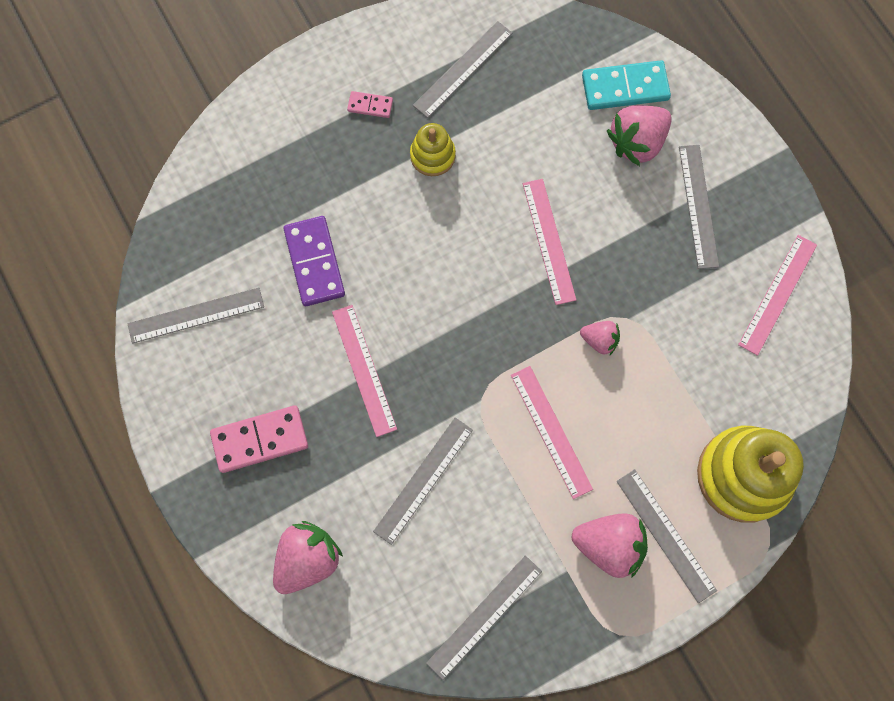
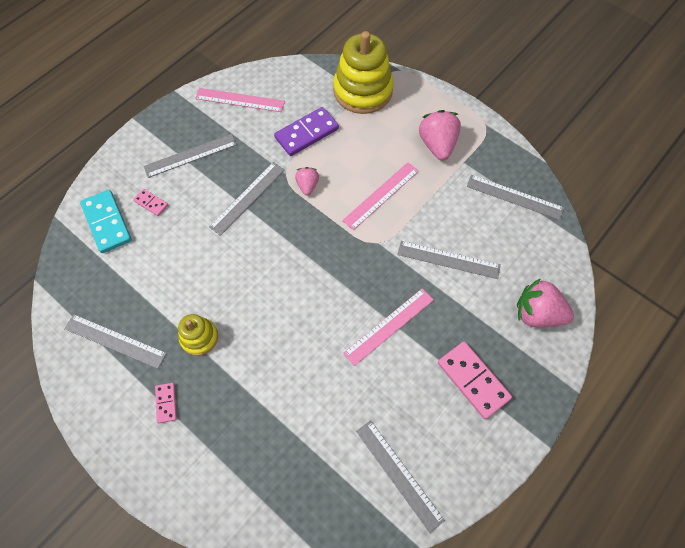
camera: 110 degrees left, 10 degrees down
purple domino [283,216,345,306] -> purple domino moved to [274,107,339,156]
pink ruler [523,179,576,305] -> none
pink strawberry [607,105,672,166] -> pink domino [133,189,168,216]
grey ruler [616,469,717,603] -> grey ruler moved to [209,162,285,236]

